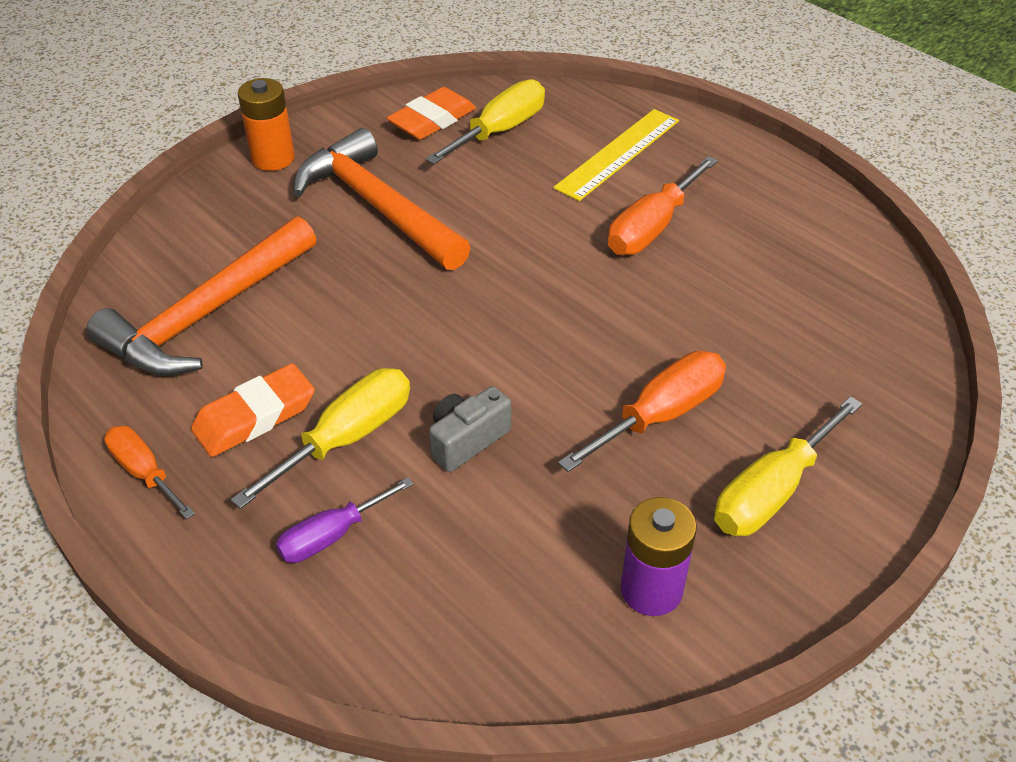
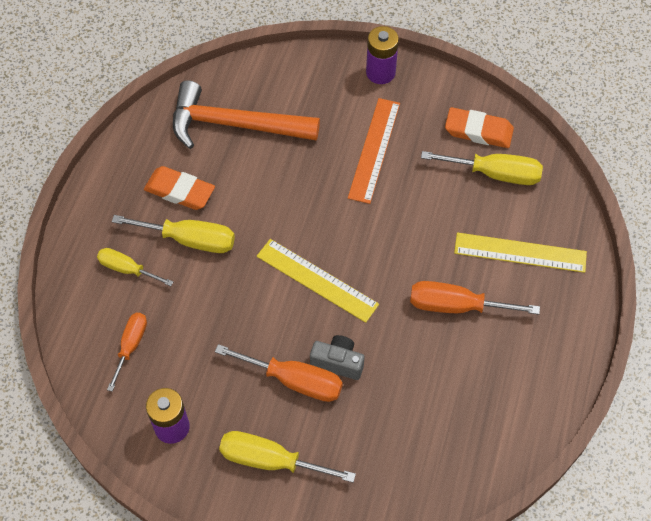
camera: 60 degrees right, 15 degrees up
orange screwdriver [104,426,195,519] -> orange screwdriver moved to [107,313,147,392]
orange battery [238,78,295,171] -> purple battery [366,26,399,84]
purple screwdriver [276,477,414,563] -> yellow screwdriver [97,248,173,286]
orange hammer [293,128,471,270] -> orange ruler [348,98,400,204]
grey camera [429,386,511,472] -> grey camera moved to [310,335,364,380]
none -> yellow ruler [257,239,379,323]

